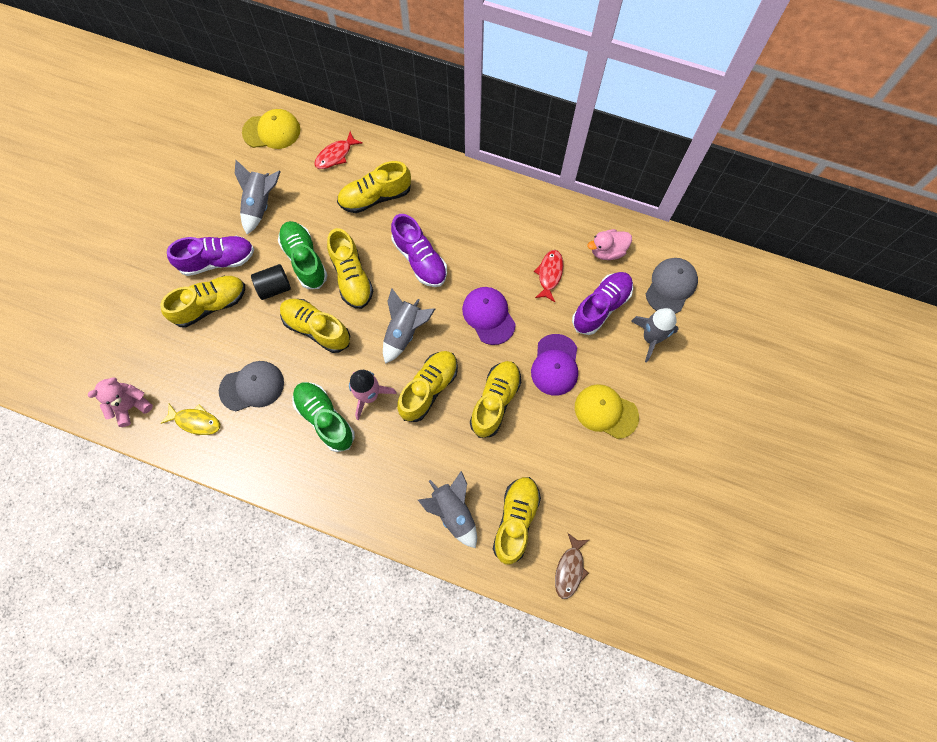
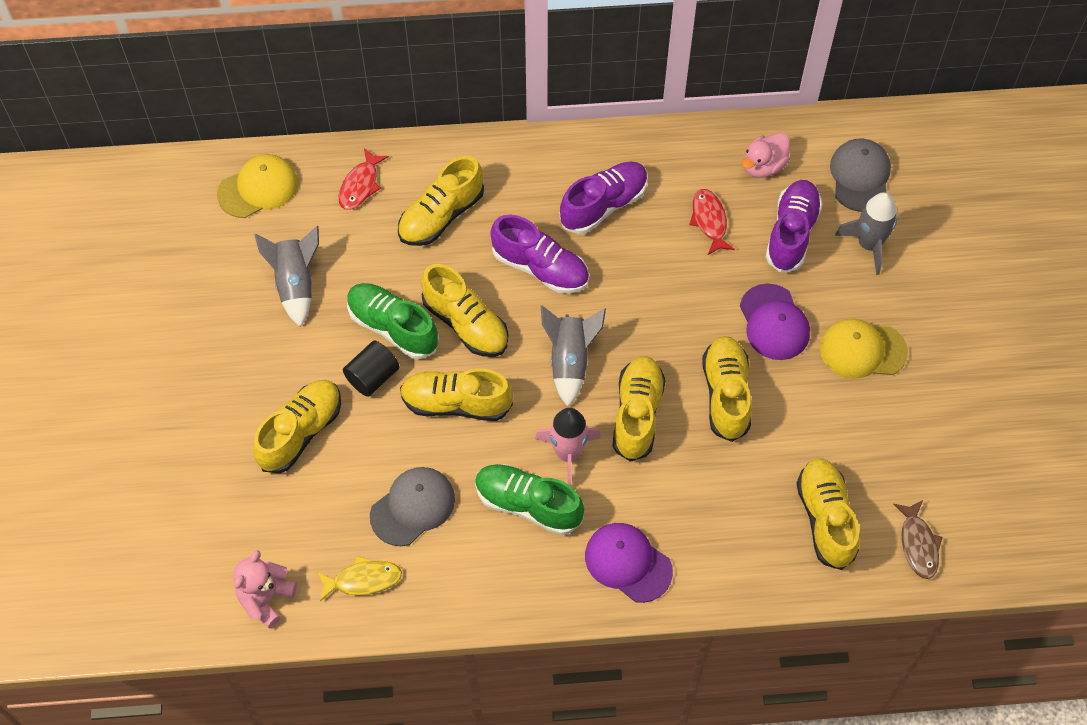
camera: 25 degrees left, 10 degrees down
purple shoe [167,236,254,276] -> purple shoe moved to [559,161,648,234]
grey rocket [418,471,477,548] -> none
purple cap [462,287,516,345] -> purple cap moved to [585,523,673,603]

